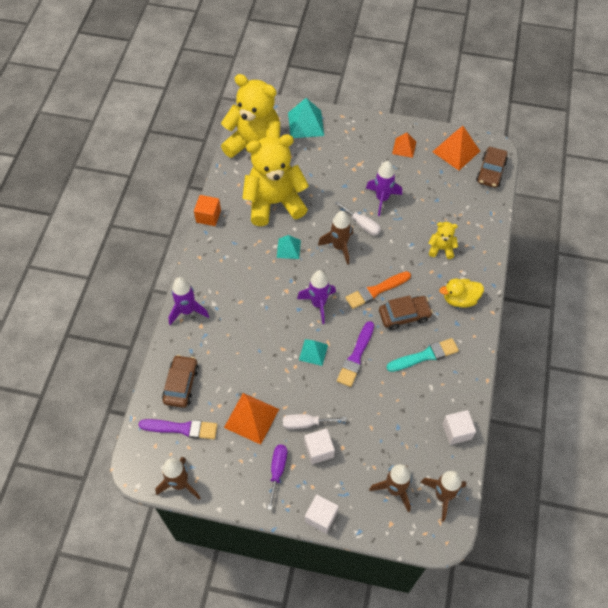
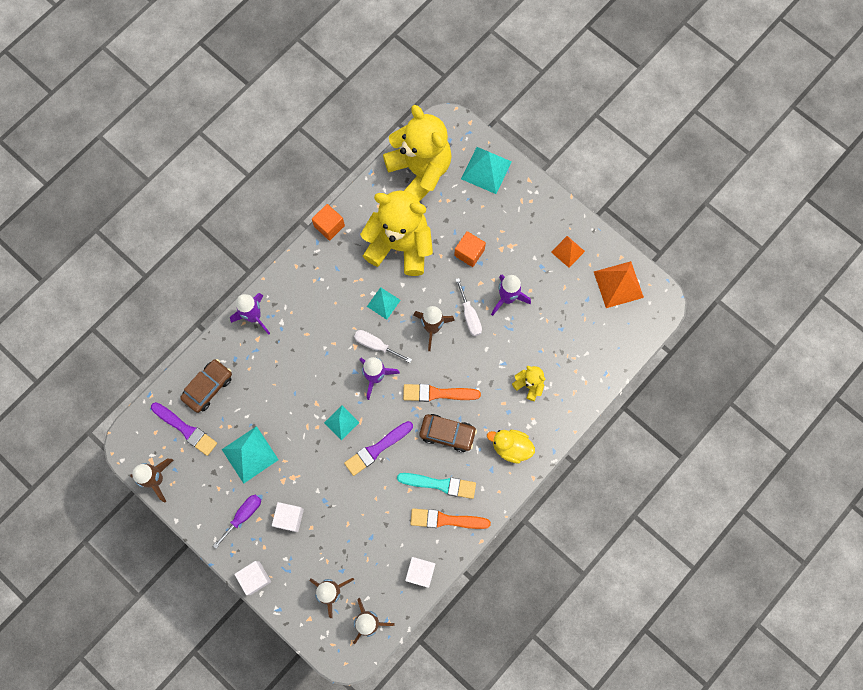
camera: 30 degrees right, 15 degrees up
orange pyramid [224,393,279,445] -> turquoise pyramid [222,426,279,484]
white screwdriver [283,414,347,429] -> white screwdriver moved to [354,330,412,363]
brown car [476,147,508,188] -> none
none -> orange brush [410,508,491,529]
none -> orange cube [454,231,486,267]

